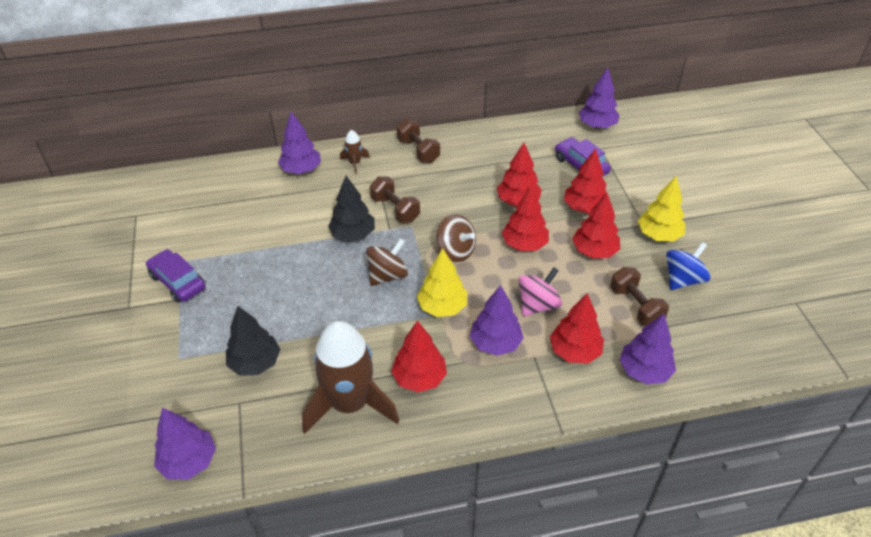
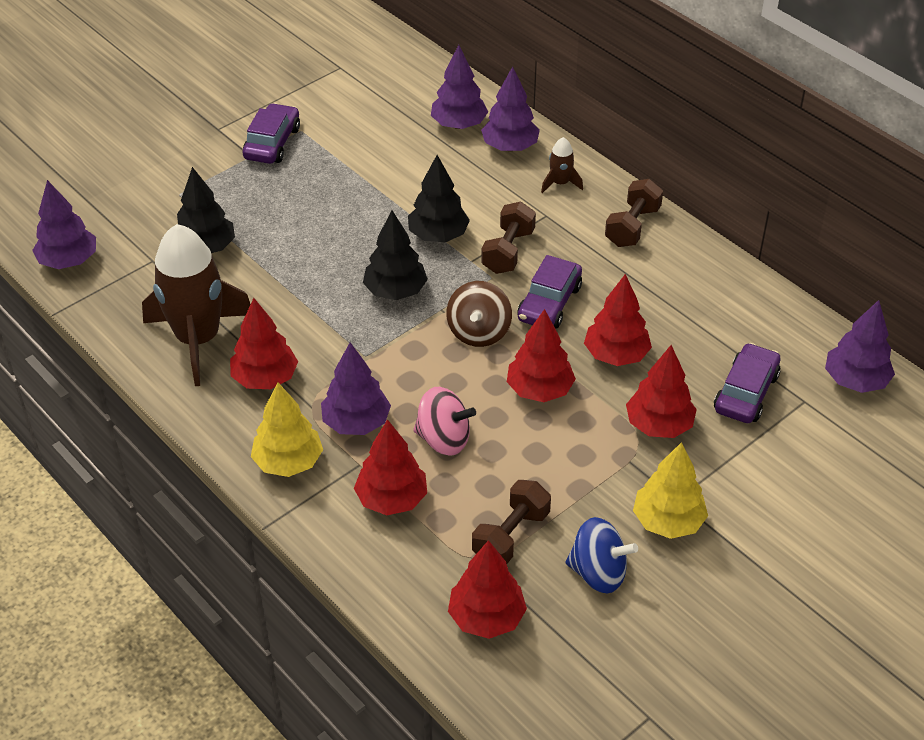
camera: 60 degrees right, 0 degrees up
brown spinning top [366,239,408,286] -> black tree [363,211,428,300]
yellow tree [417,248,467,317] -> yellow tree moved to [251,382,323,477]
red tree [572,192,620,258] -> red tree moved to [448,540,527,639]
purple tree [620,313,676,384] -> purple tree moved to [431,45,488,129]
none -> purple car [517,255,582,329]

